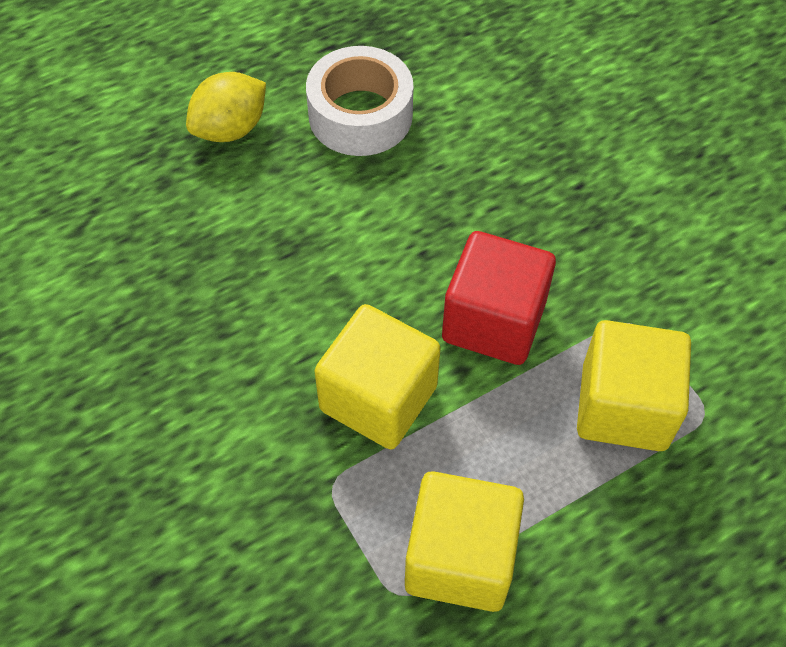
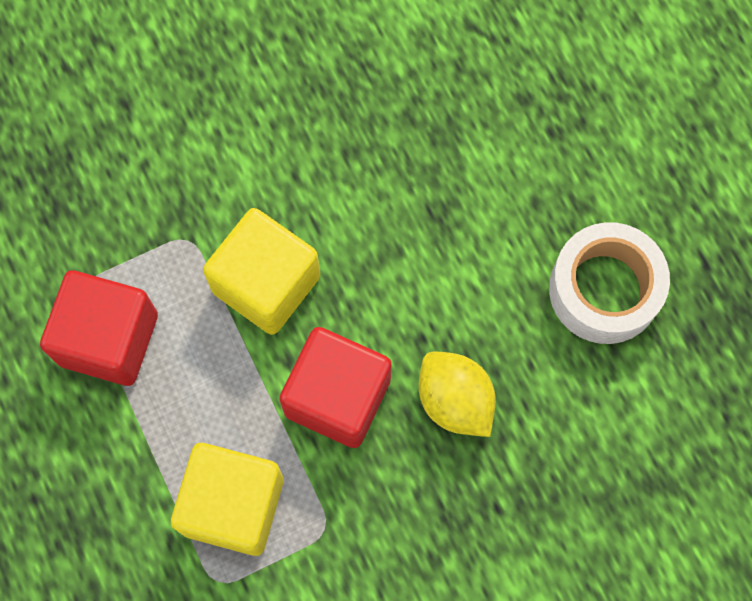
camera: 95 degrees right, 15 degrees up
yellow lemon [186,72,266,142] -> yellow lemon moved to [419,352,496,437]
yellow cube [405,471,524,612] -> red cube [40,270,158,386]

